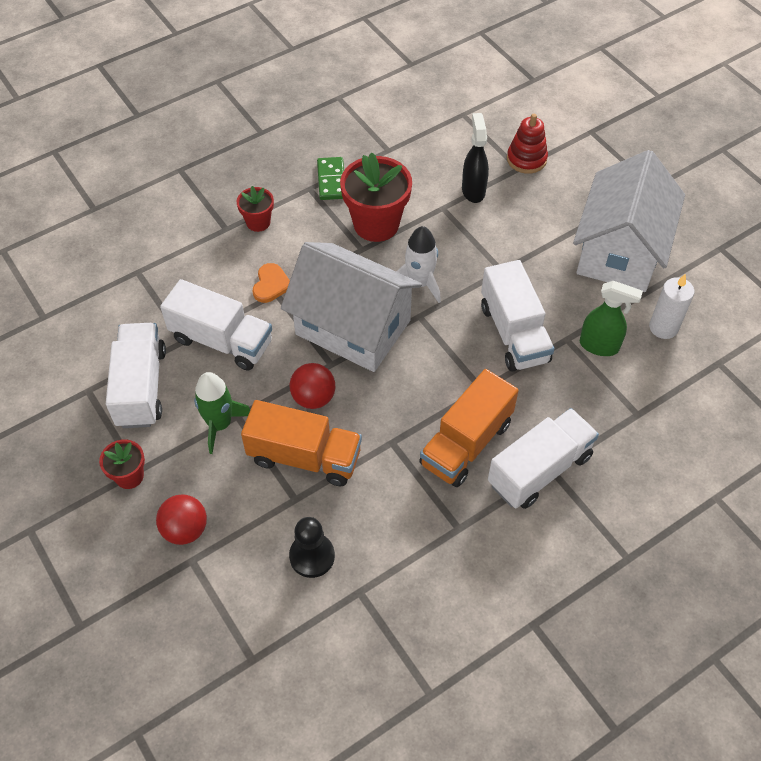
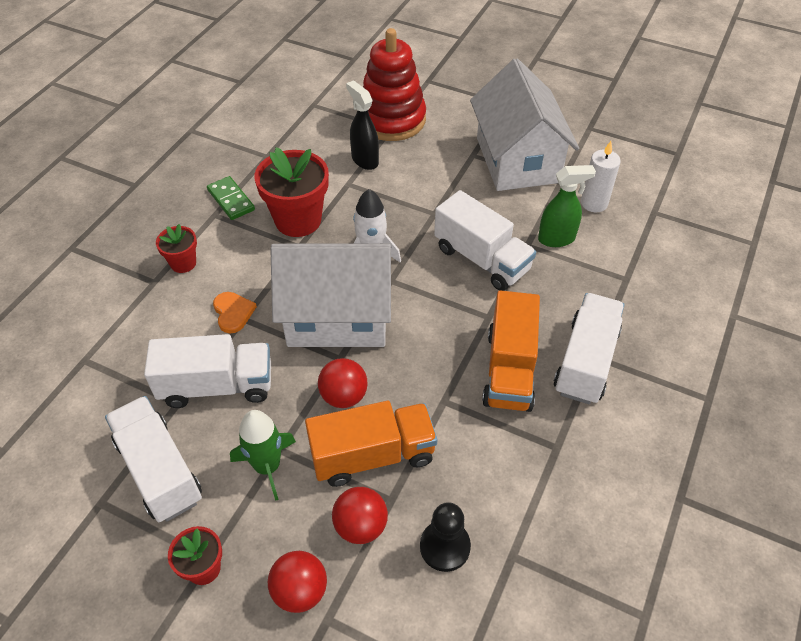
camera: 30 degrees left, 5 degrees down
red stacking toy [507,114,548,174] -> red stacking toy [363,28,426,141], size x1.80
none -> red ball [332,487,388,544]

